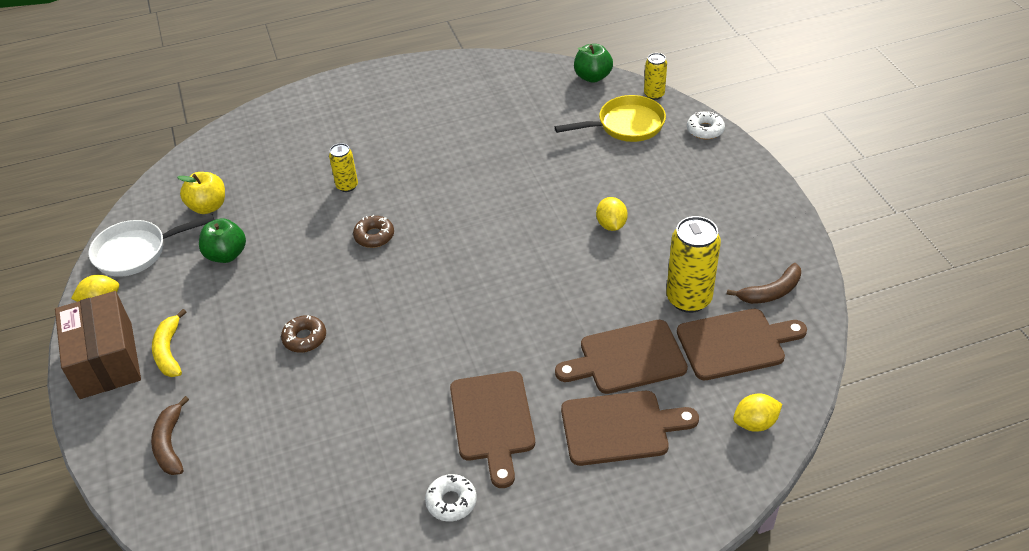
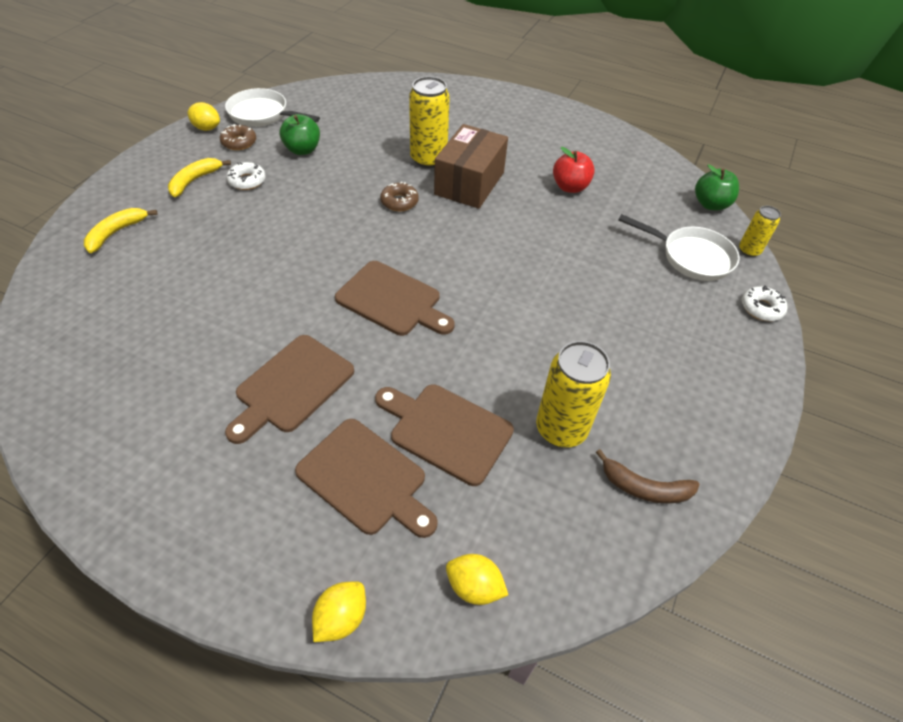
camera: 40 degrees right, 5 degrees up
brown box [55,291,141,399] -> brown box moved to [434,124,508,209]
brown banana [151,396,189,475] -> yellow banana [84,208,158,253]
yellow apple [177,172,225,214] -> none
brown donut [281,315,326,353] -> brown donut moved to [220,124,256,150]
yellow can [329,143,358,192] -> yellow can [409,76,450,168], size x1.79
white donut [425,474,477,522] -> white donut moved to [226,162,266,190]
yellow pan [555,95,666,142] -> white pan [618,214,740,281]
yellow lemon [596,197,628,231] -> yellow lemon moved to [312,581,366,642]
brown cutting board [677,309,807,380] -> brown cutting board moved to [335,261,455,336]
none -> red apple [553,147,595,193]

